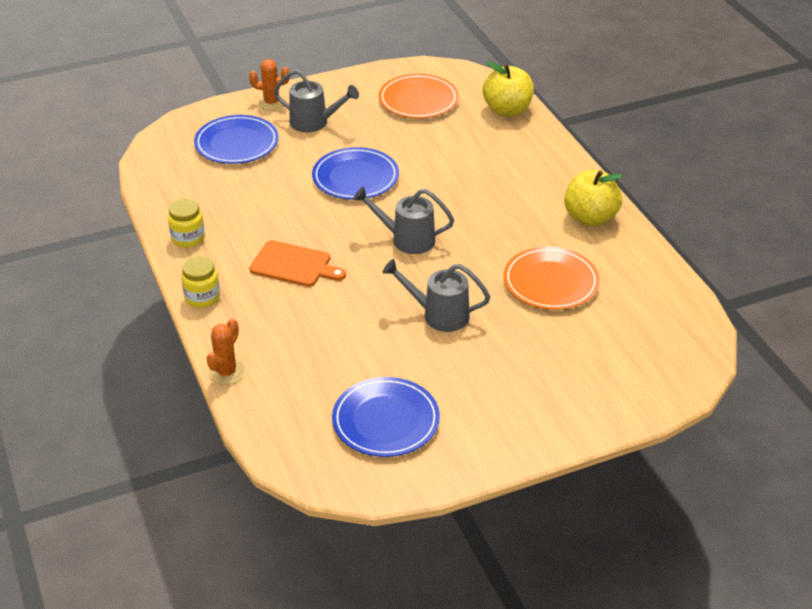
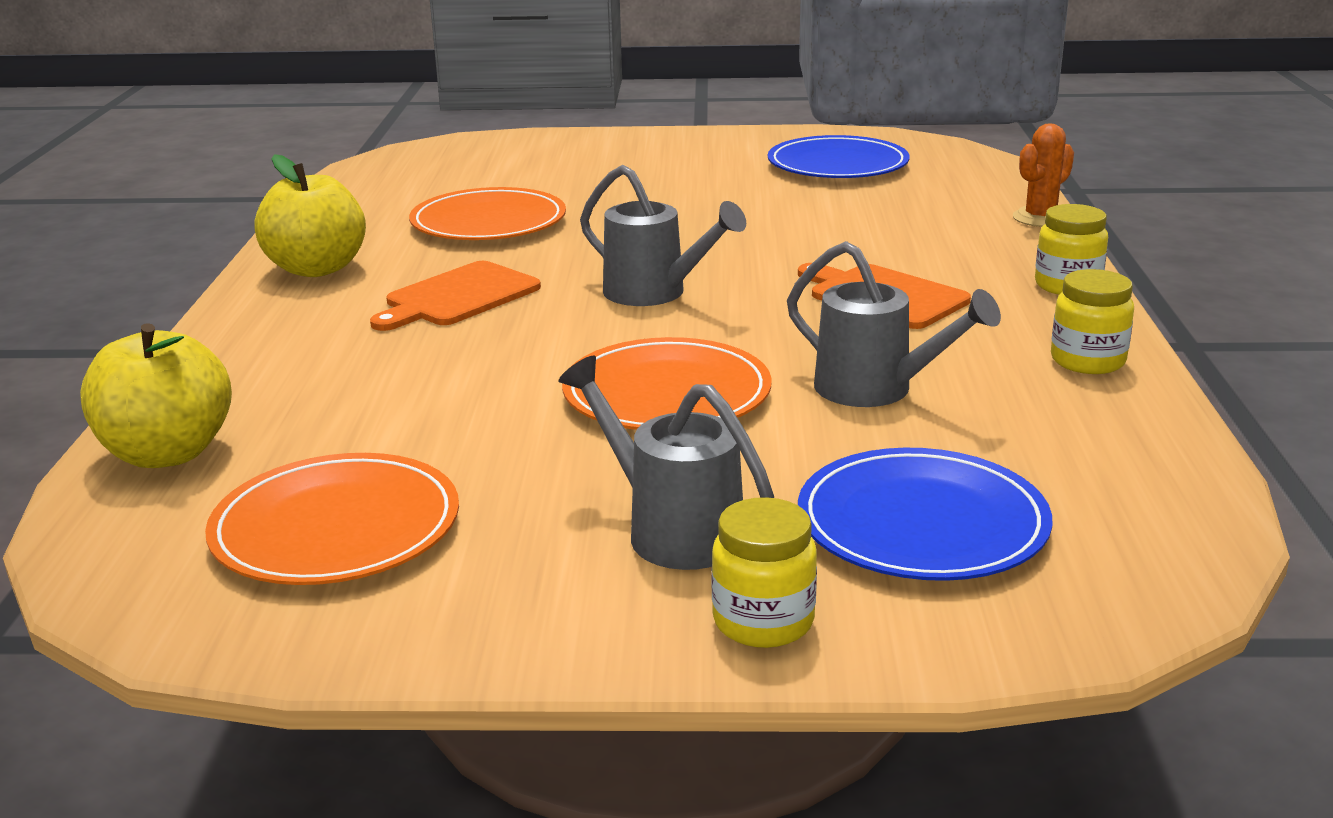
camera: 155 degrees left, 15 degrees down
orange cactus [249,59,290,110] -> yellow jar [711,497,817,648]
blue plate [312,147,399,200] -> orange plate [562,337,772,430]
grey watering can [382,259,490,332] -> grey watering can moved to [787,241,1001,407]
none -> orange cutting board [370,261,541,331]

